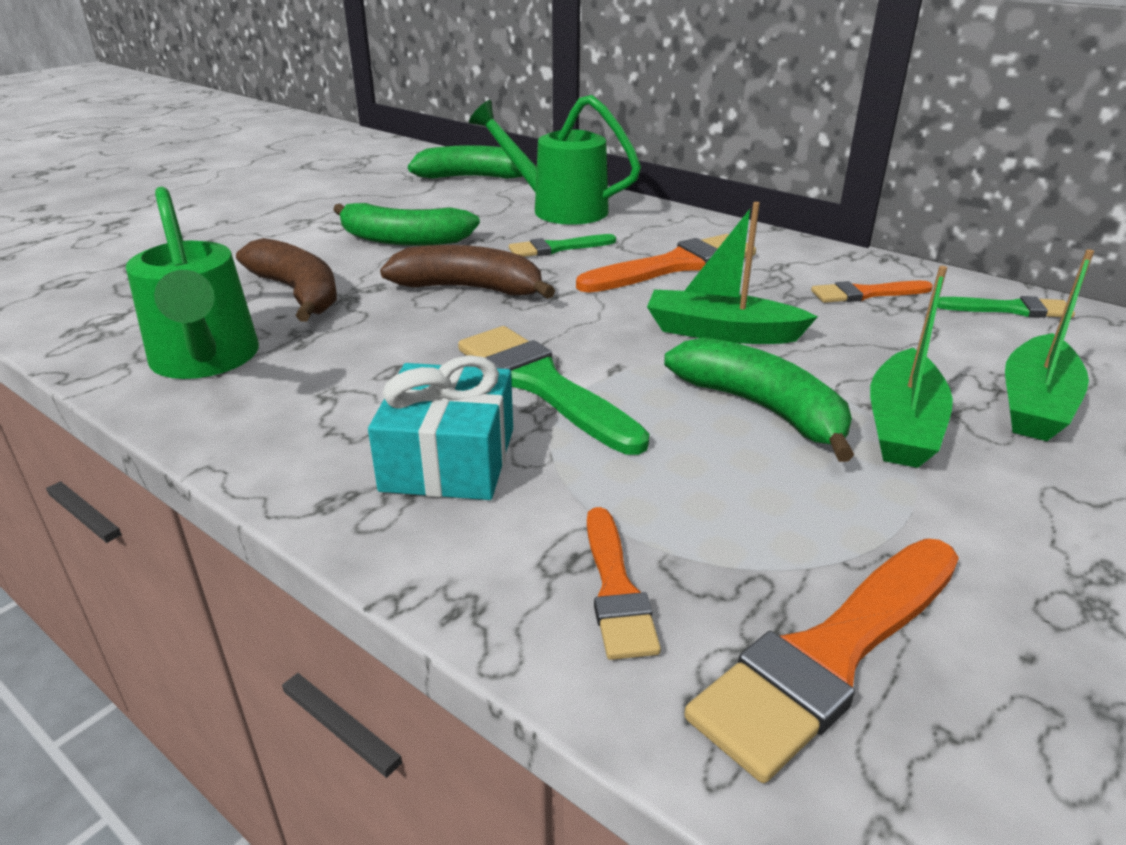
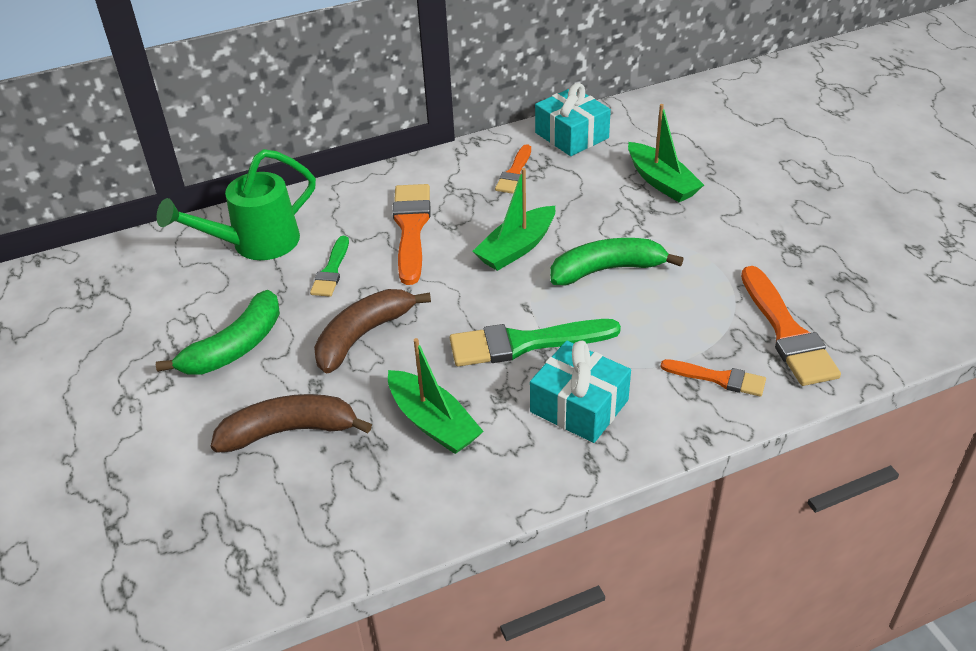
camera: 60 degrees left, 10 degrees up
green watering can [126,187,259,379] -> none
green banana [408,145,537,179] -> none
green boat [870,266,953,468] -> green boat moved to [388,338,484,454]
green brush [937,296,1075,318] -> turquoise gift [535,83,611,156]

